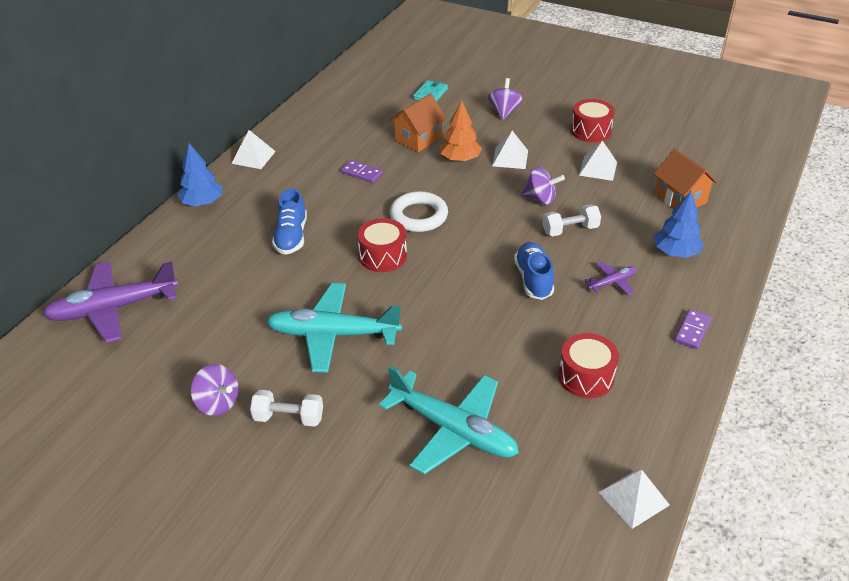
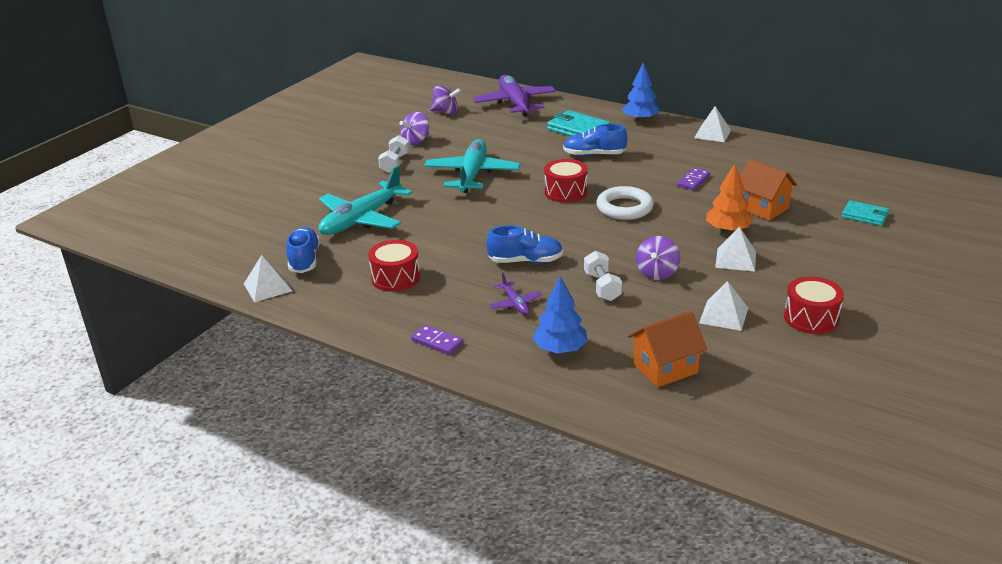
camera: 95 degrees right, 10 degrees down
purple spinning top [488,78,523,120] -> purple spinning top moved to [430,85,461,114]
none -> blue shoe [286,227,320,273]
none -> turquoise wallet [547,110,611,136]

